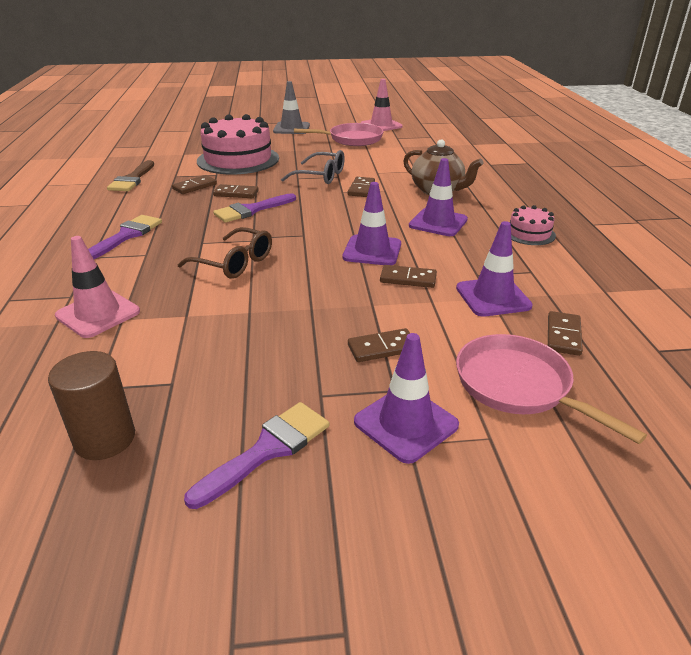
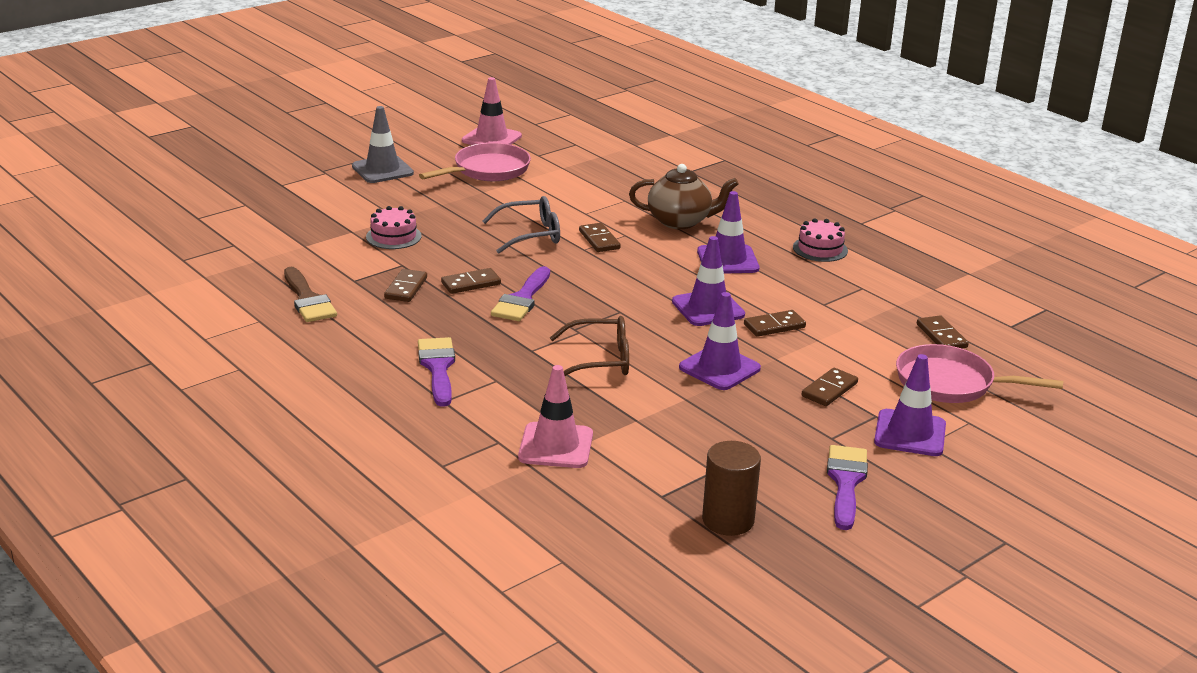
camera: 35 degrees left, 5 degrees down
pink cake [197,114,279,175] -> pink cake [366,206,422,249], size x0.47
purple traffic cone [456,221,533,317] -> purple traffic cone moved to [679,292,761,390]

